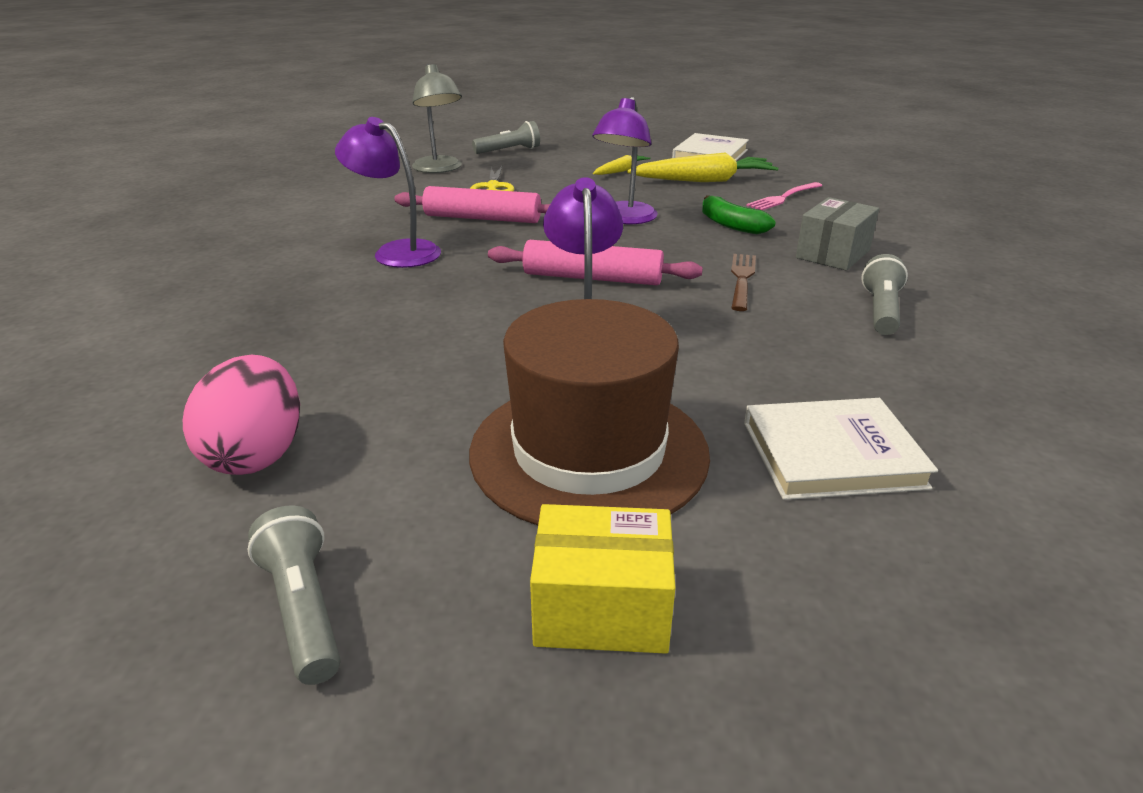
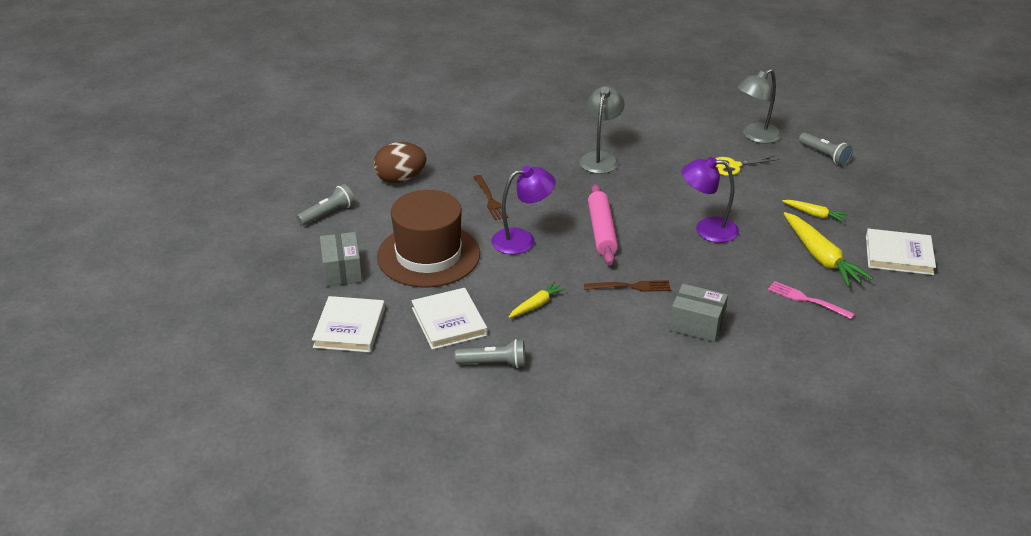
camera: 75 degrees right, 5 degrees up
pink egg [183,355,300,475] -> brown egg [373,142,427,183]
purple lamp [335,117,441,268] -> grey lamp [579,86,625,174]
pink rolling pin [394,186,550,223] -> none
yellow box [530,504,675,654] -> grey box [320,232,362,287]
green banana [702,196,776,234] -> none
grey flashlight [861,254,908,335] -> grey flashlight moved to [455,339,525,368]
none -> white book [312,296,385,353]
none -> brown fork [474,175,508,220]
none -> yellow carrot [509,282,566,318]

